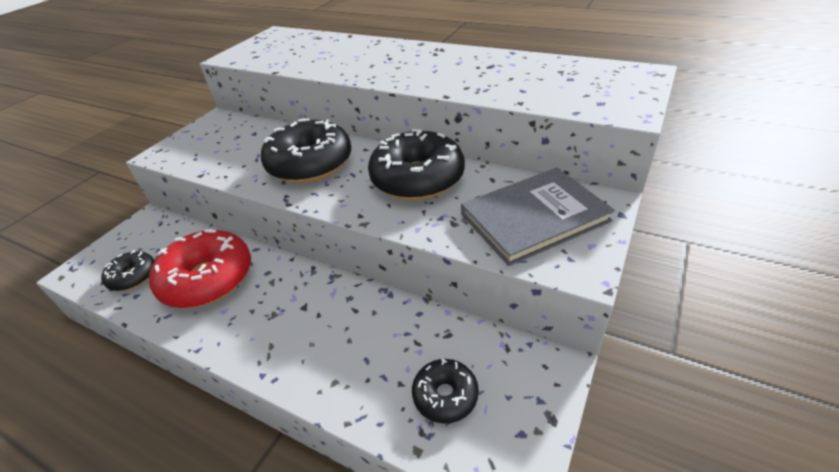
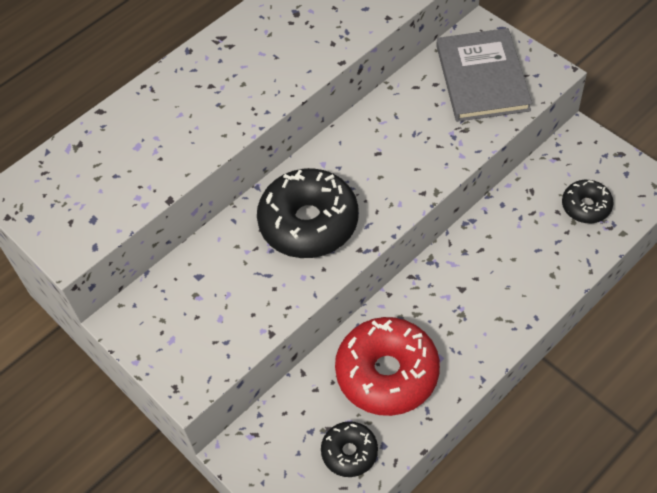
camera: 70 degrees left, 15 degrees up
black donut [368,129,465,200] -> none

